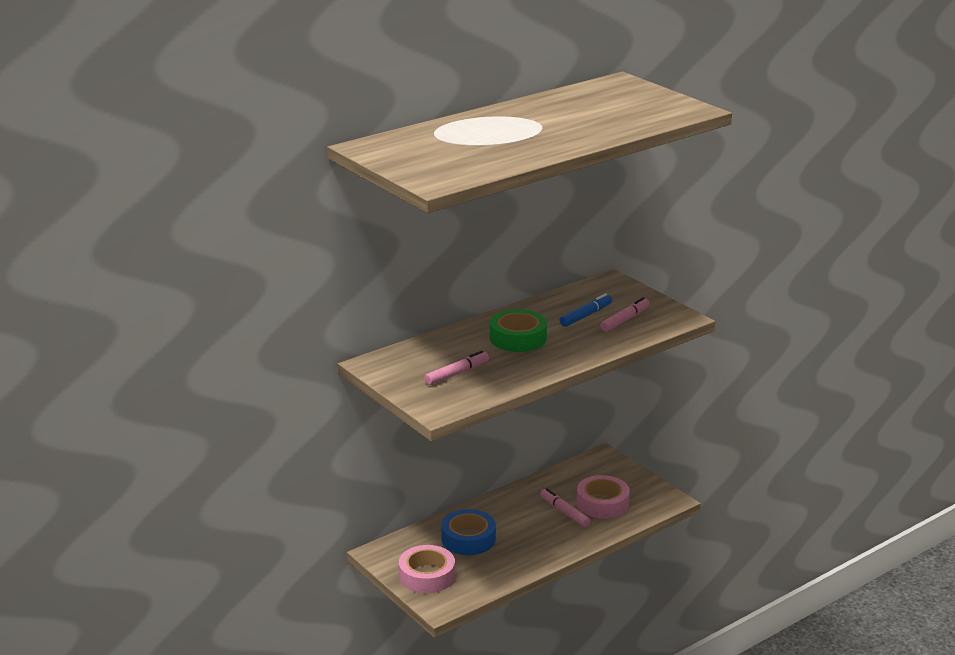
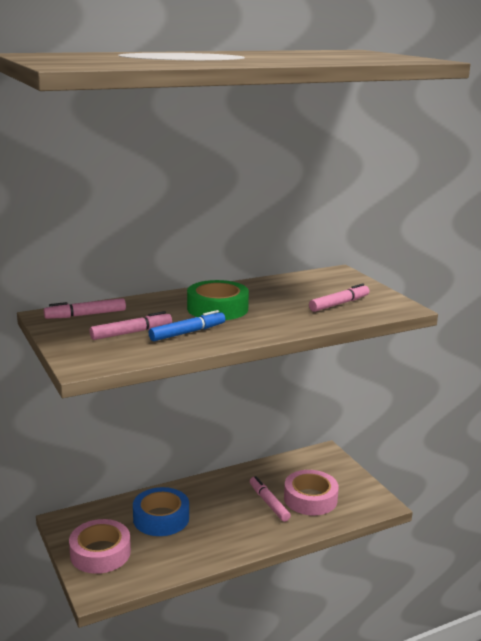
camera: 10 degrees right, 5 degrees down
blue marker [560,293,612,327] -> blue marker moved to [149,310,225,341]
none -> pink marker [44,298,126,319]

